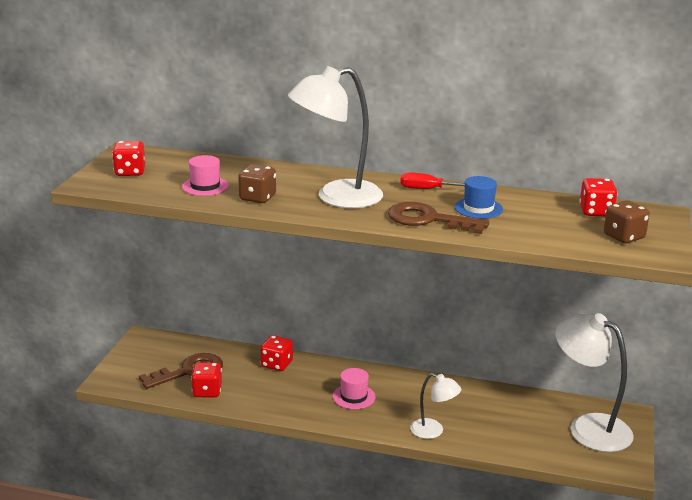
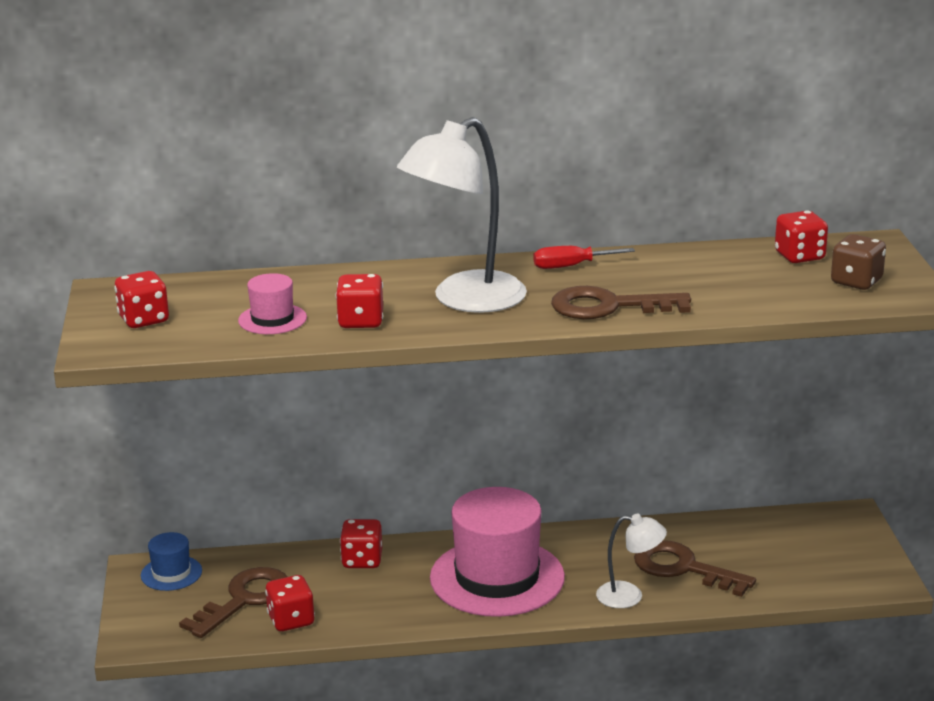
camera: 20 degrees left, 0 degrees up
brown dice [238,164,276,203] -> red dice [336,274,383,328]
pink hat [333,368,376,409] -> pink hat [430,487,565,617], size x2.19
blue hat [455,176,503,219] -> blue hat moved to [141,532,202,591]
white lamp [555,313,634,452] -> none
none -> brown key [634,540,756,597]

